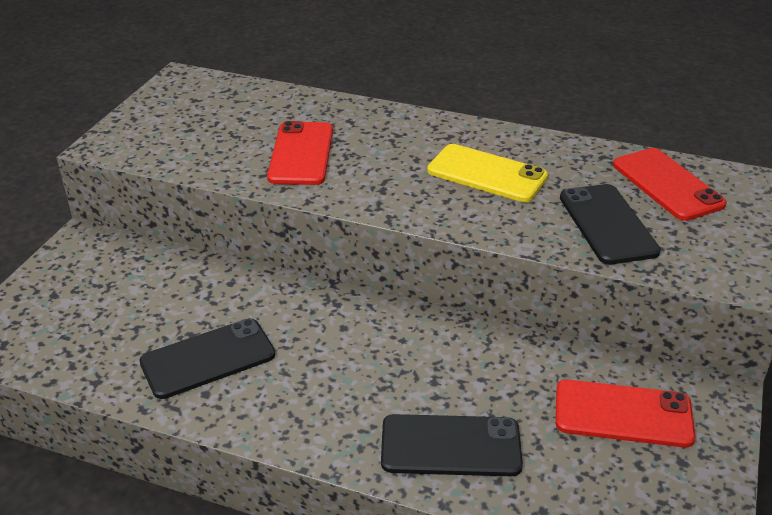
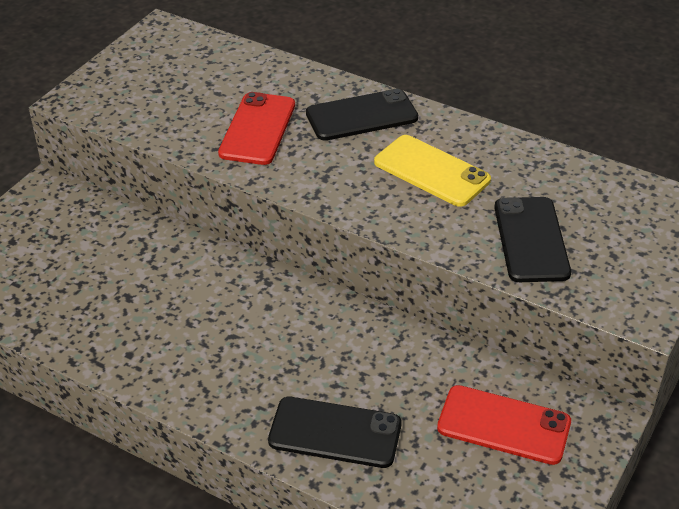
camera: 10 degrees right, 5 degrees up
black phone [139,319,275,399] -> black phone moved to [306,89,418,141]
red phone [613,148,727,221] -> none

